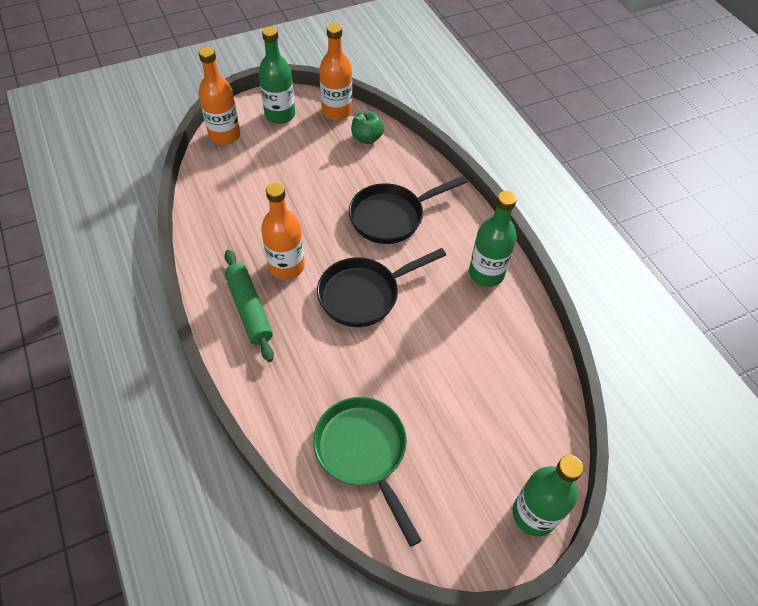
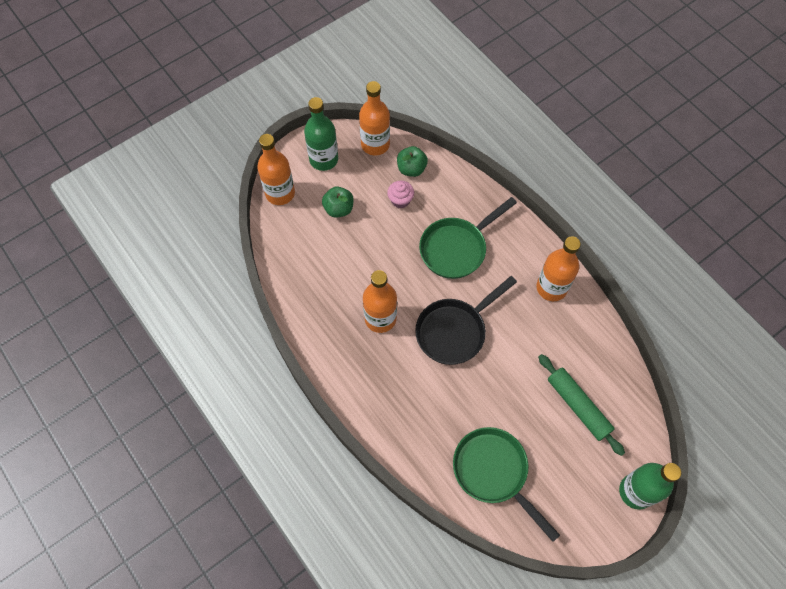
camera: 10 degrees left, 10 degrees up
green rolling pin [224,250,274,362] -> green rolling pin moved to [538,354,625,456]
black pan [349,175,468,244] -> green pan [419,197,517,279]
green bottle [469,191,517,287] -> orange bottle [536,236,581,301]
none -> green apple [322,187,354,218]
none -> pink cupcake [387,181,414,209]

